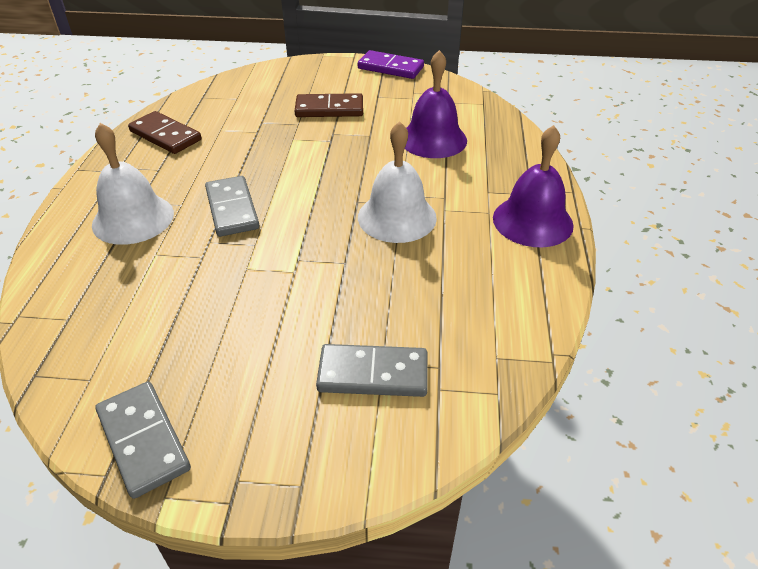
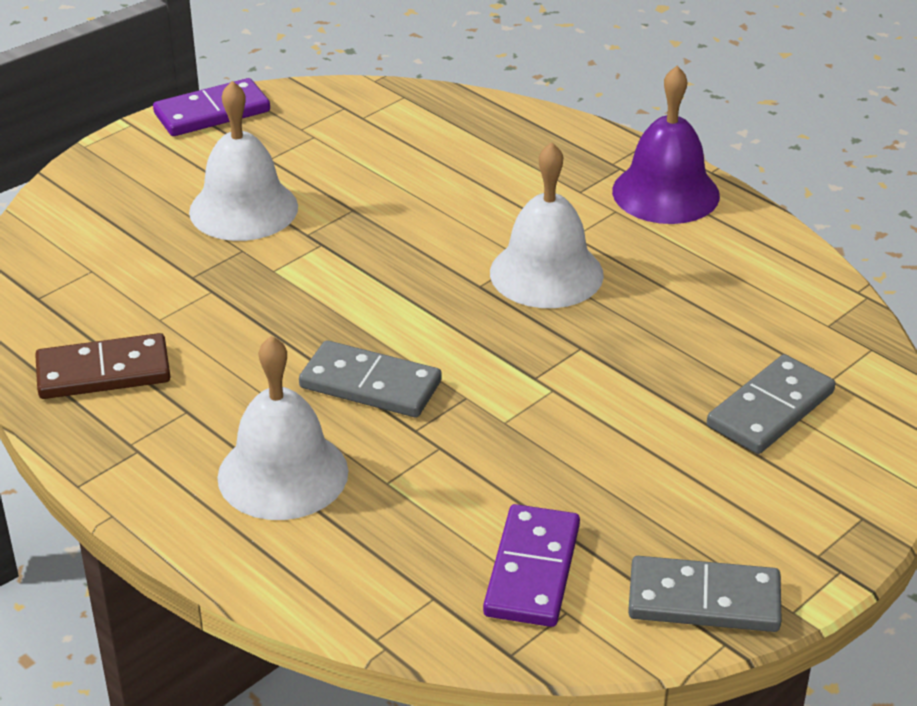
camera: 50 degrees left, 5 degrees down
brown domino [295,93,363,117] -> white bell [189,81,298,241]
purple bell [405,50,467,158] -> none
none -> purple domino [483,504,580,627]

